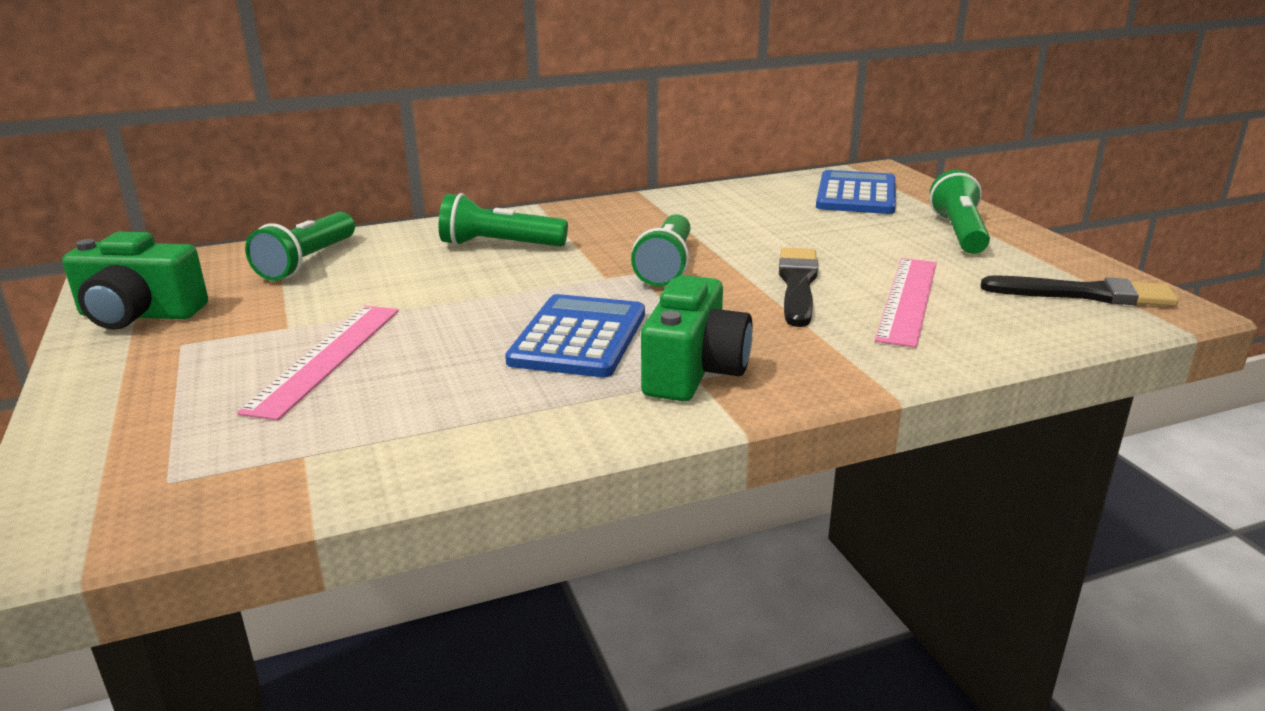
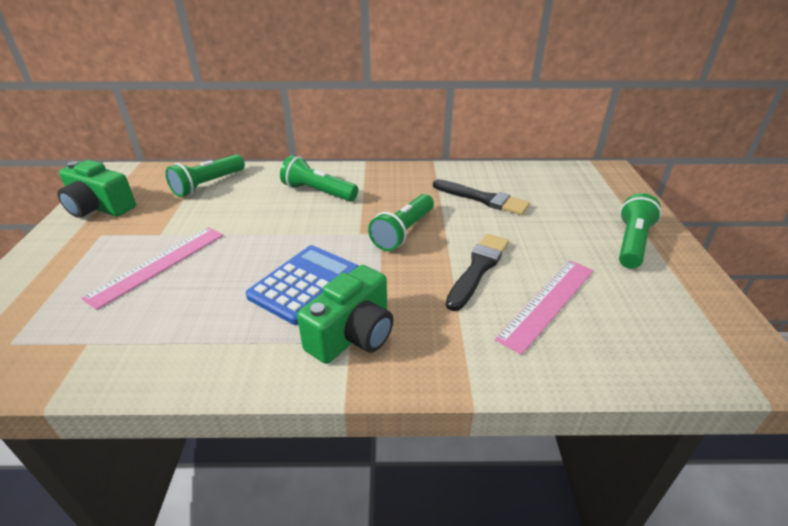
camera: 20 degrees right, 10 degrees up
blue calculator [816,170,896,214] -> none
black brush [980,275,1179,306] -> black brush moved to [433,179,530,215]

